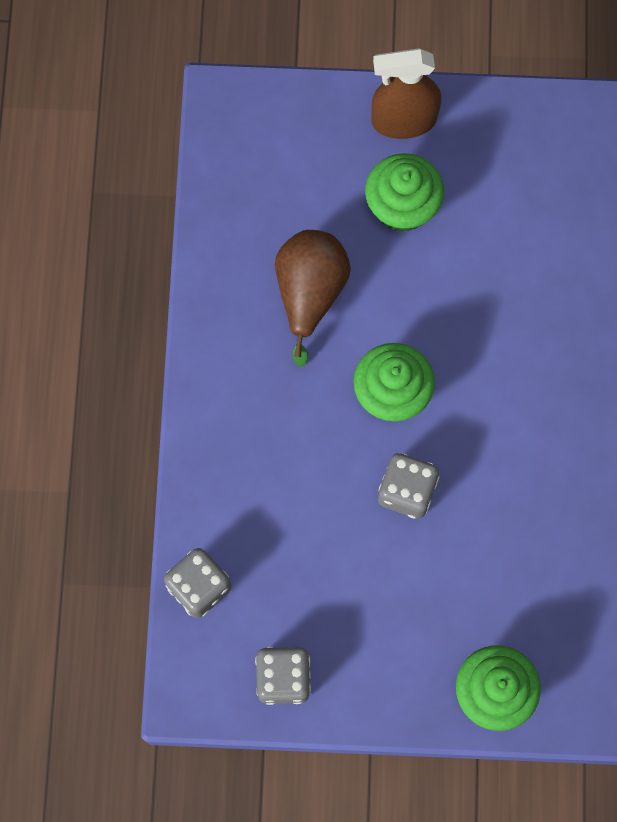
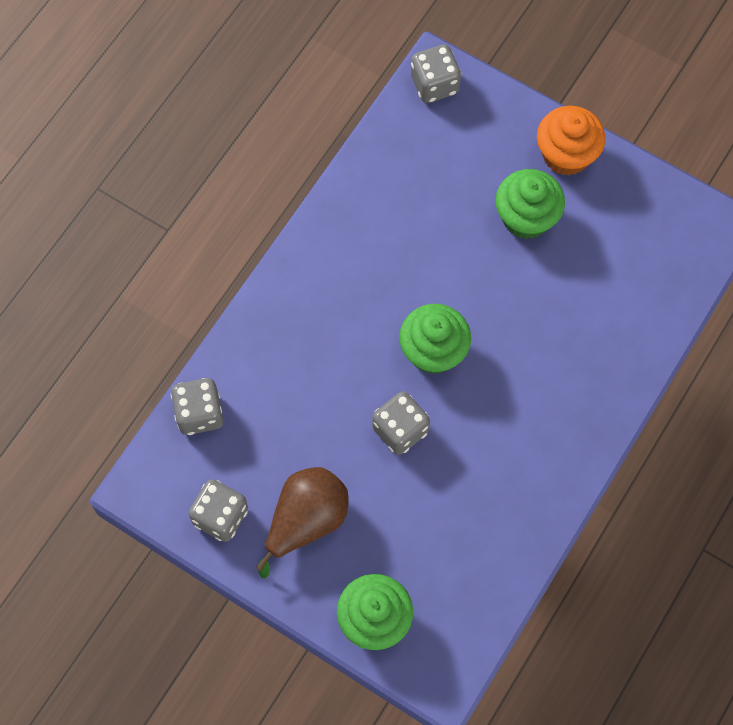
camera: 30 degrees right, 5 degrees down
brown pear [275,230,351,367] -> brown pear moved to [256,467,349,579]
brown spray bottle [371,48,441,139] -> orange cupcake [537,106,605,176]
none -> grey dice [411,44,461,103]

